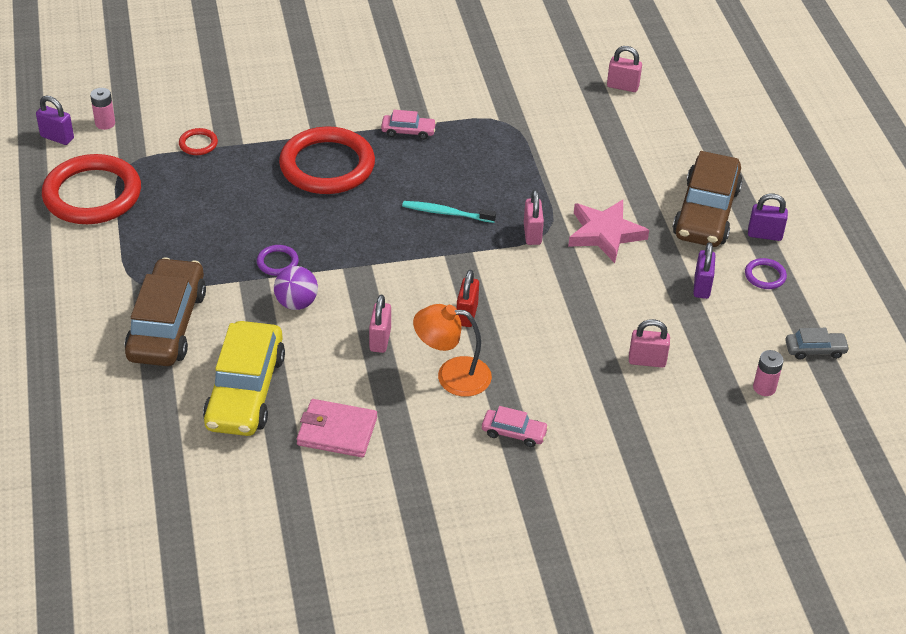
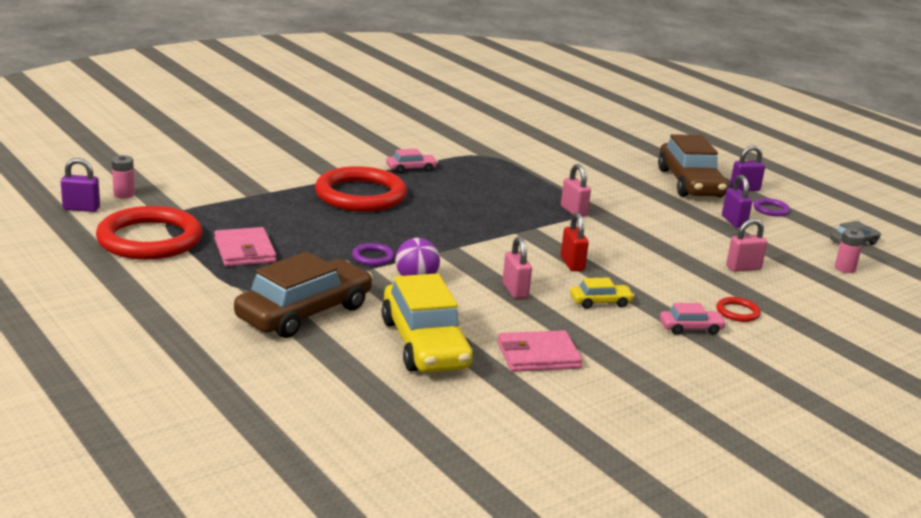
camera: 25 degrees left, 20 degrees down
brown car [125,258,206,366] -> brown car turned 60 degrees clockwise [234,252,373,338]
red ring [179,128,218,155] -> red ring moved to [716,297,761,322]
turquoise toothbrush [402,201,496,223] -> none
orange lamp [413,304,492,397] -> yellow car [570,277,634,309]
pink star [568,200,649,263] -> none
pink padlock [607,46,642,92] -> none
none -> pink wallet [214,227,276,266]

